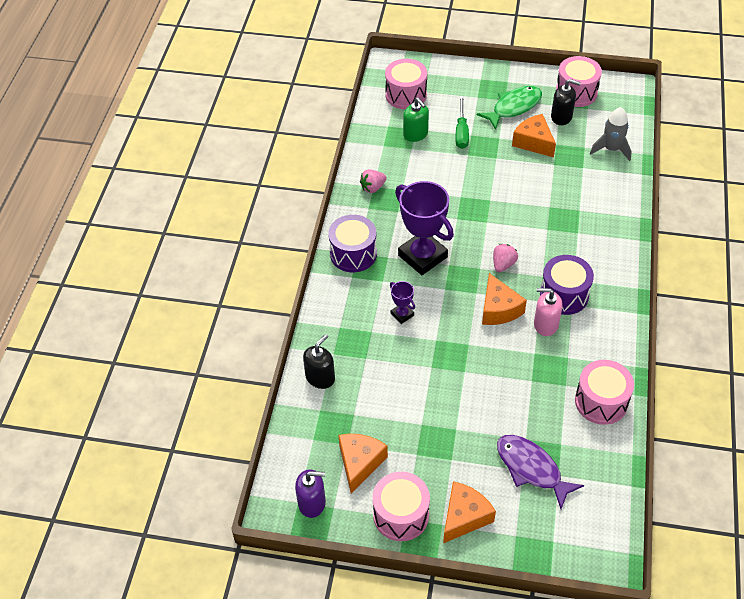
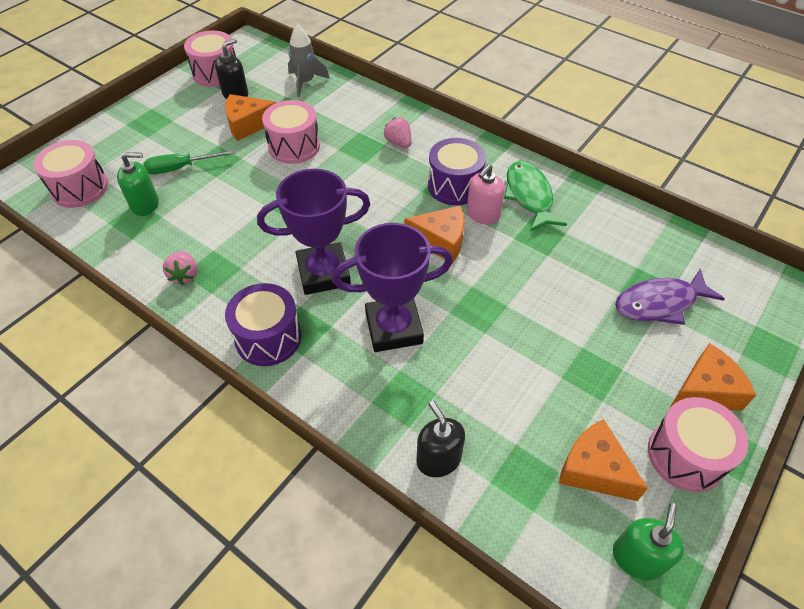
camera: 65 degrees left, 0 degrees up
purple soap dispenser [295,469,326,518] -> green soap dispenser [613,503,684,580]
purple trophy [390,281,415,324] -> purple trophy [332,223,453,352], size x2.18
orange cheese [443,481,496,543] -> orange cheese turned 90 degrees clockwise [670,343,756,411]
green screwdriver [455,96,469,149] -> green screwdriver turned 135 degrees clockwise [143,149,236,174]
green fish [477,86,542,130] -> green fish moved to [503,161,567,231]
pink strawberry [493,244,518,272] -> pink strawberry moved to [384,118,412,148]
pink drum [575,360,634,425] -> pink drum moved to [262,100,320,164]

